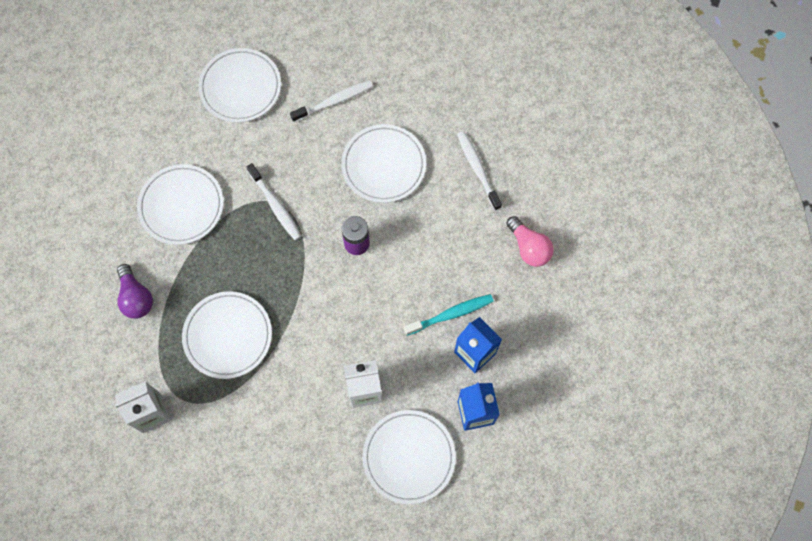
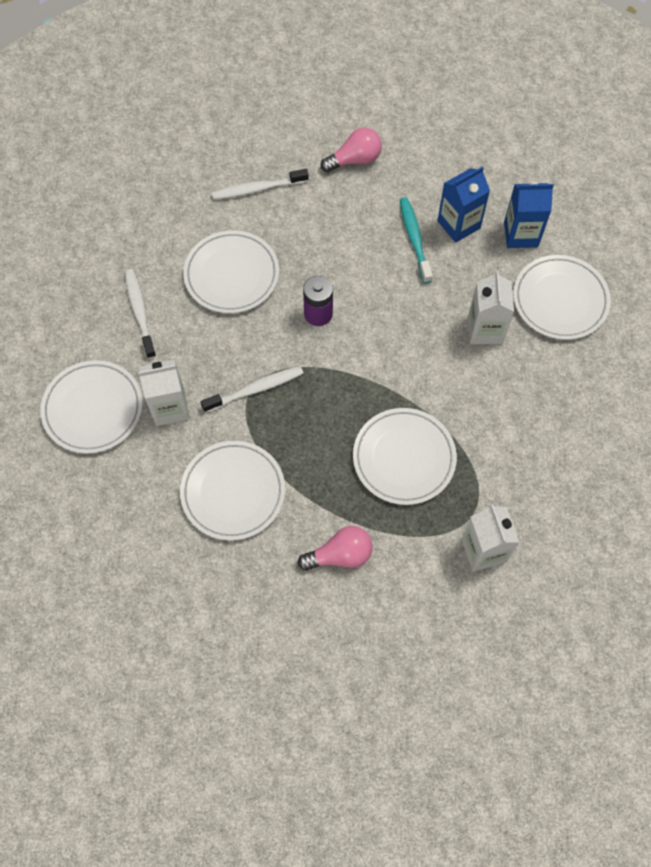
camera: 80 degrees left, 5 degrees down
purple light bulb [117,264,153,319] -> pink light bulb [298,526,373,571]
none -> white carton [138,359,190,426]

